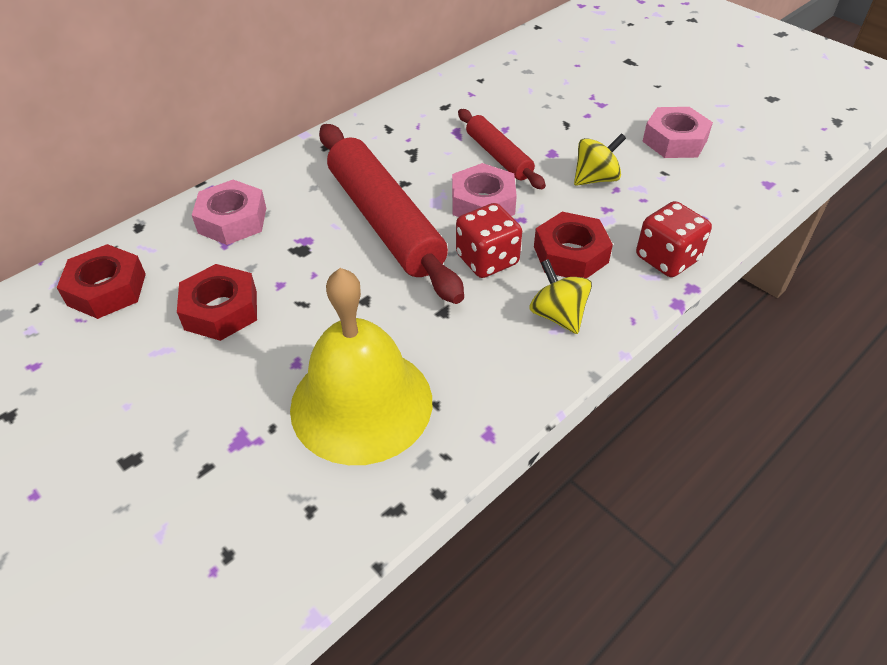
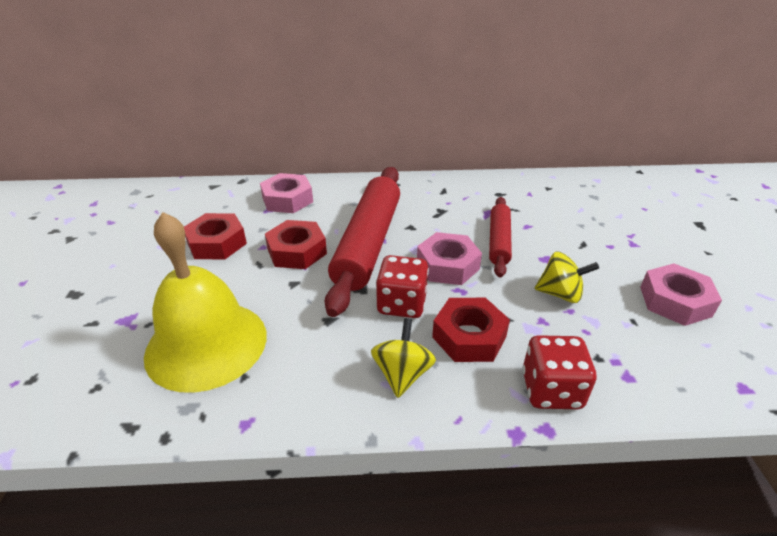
camera: 40 degrees right, 10 degrees down
red nut [57,244,146,319] -> red nut moved to [265,220,327,269]

